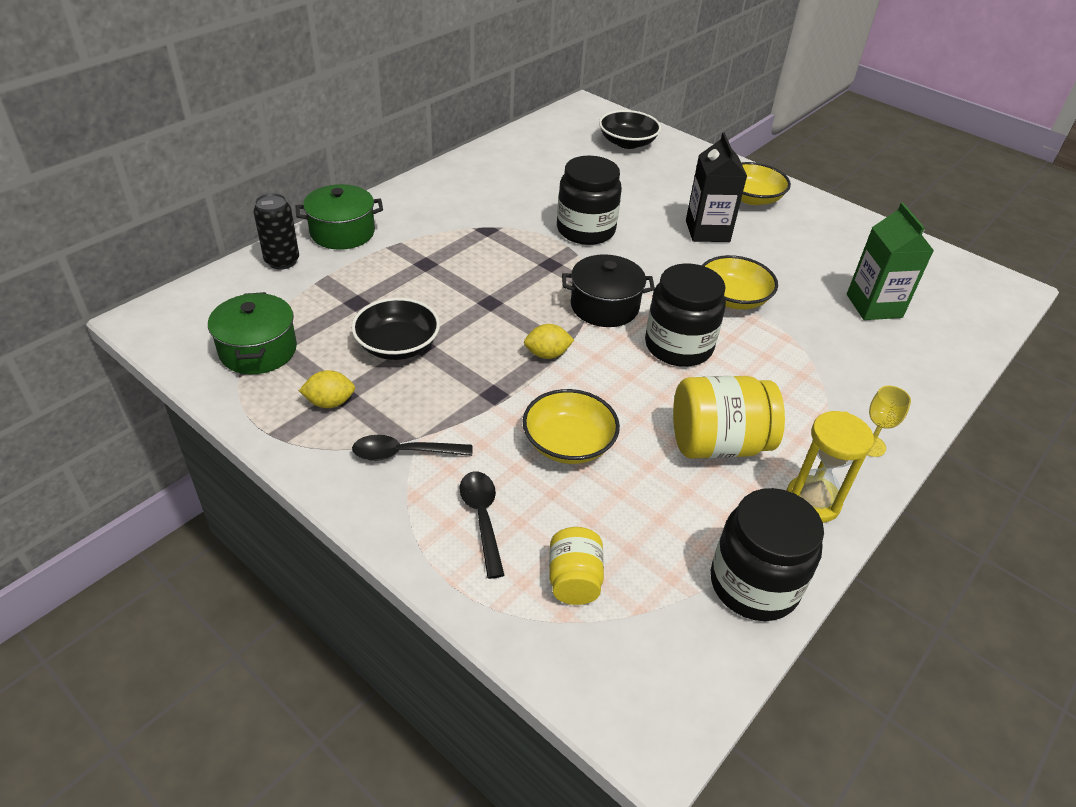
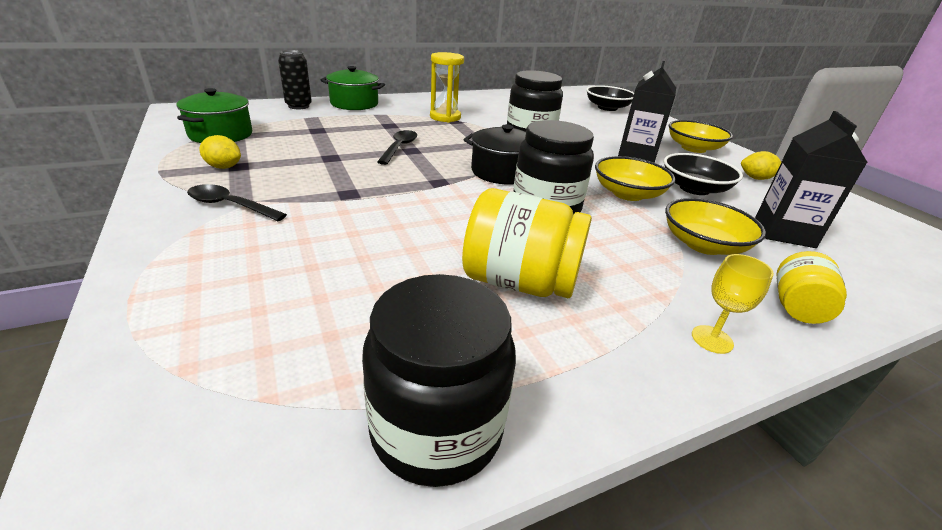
camera: 25 degrees right, 10 degrees down
black bowl [351,298,440,360] -> black bowl moved to [664,153,743,195]
black spoon [460,471,504,579] -> black spoon moved to [377,130,417,165]
yellow bowl [523,389,620,464] -> yellow bowl moved to [665,198,766,255]
yellow lemon [524,324,574,359] -> yellow lemon moved to [741,151,781,180]
yellow jar [549,527,604,605] -> yellow jar moved to [776,251,847,324]
yellow hourglass [786,411,874,523] -> yellow hourglass moved to [430,52,464,122]
green carton [847,203,934,320] -> black carton [755,111,868,248]

